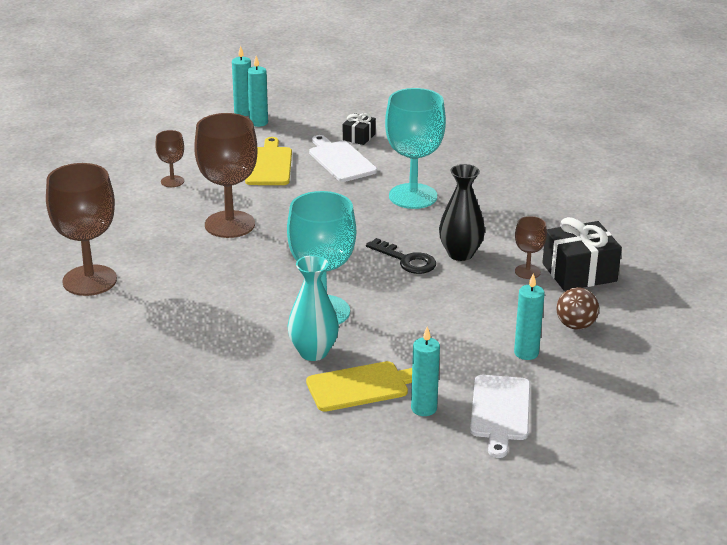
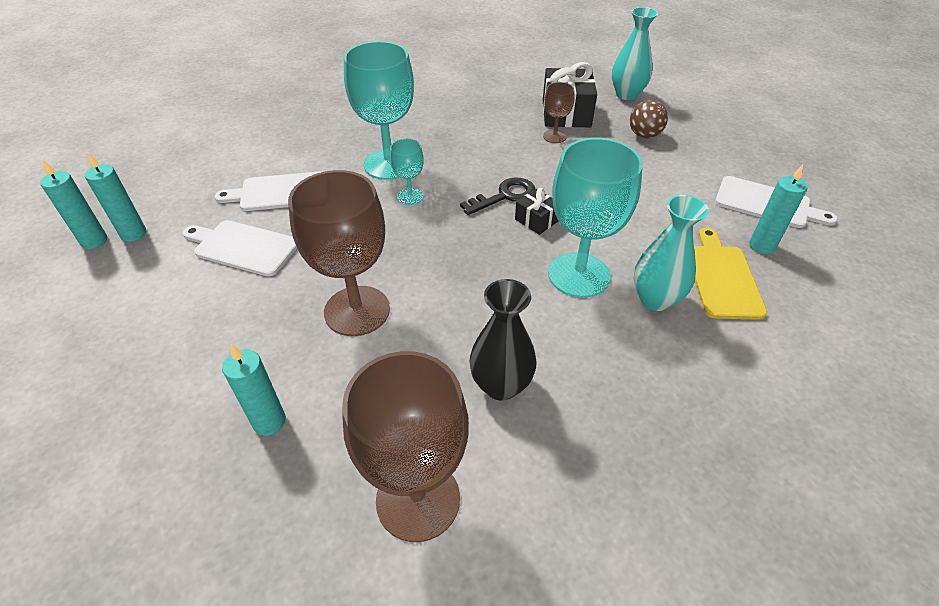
camera: 70 degrees left, 15 degrees up
brown goblet [155,130,184,187] -> none
yellow cutting board [245,137,292,185] -> white cutting board [183,220,297,276]
black gift [343,113,376,145] -> black gift moved to [515,188,559,235]
black vase [439,164,485,261] -> black vase moved to [469,279,536,401]
turquoise candle [514,273,544,360] -> turquoise candle moved to [222,344,286,436]
none -> turquoise goblet [390,139,424,205]
none -> turquoise vase [612,7,658,100]

